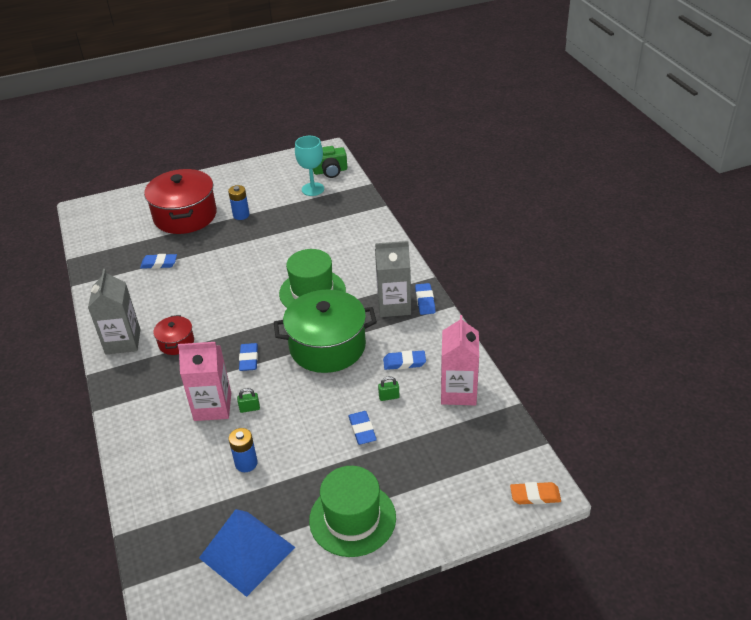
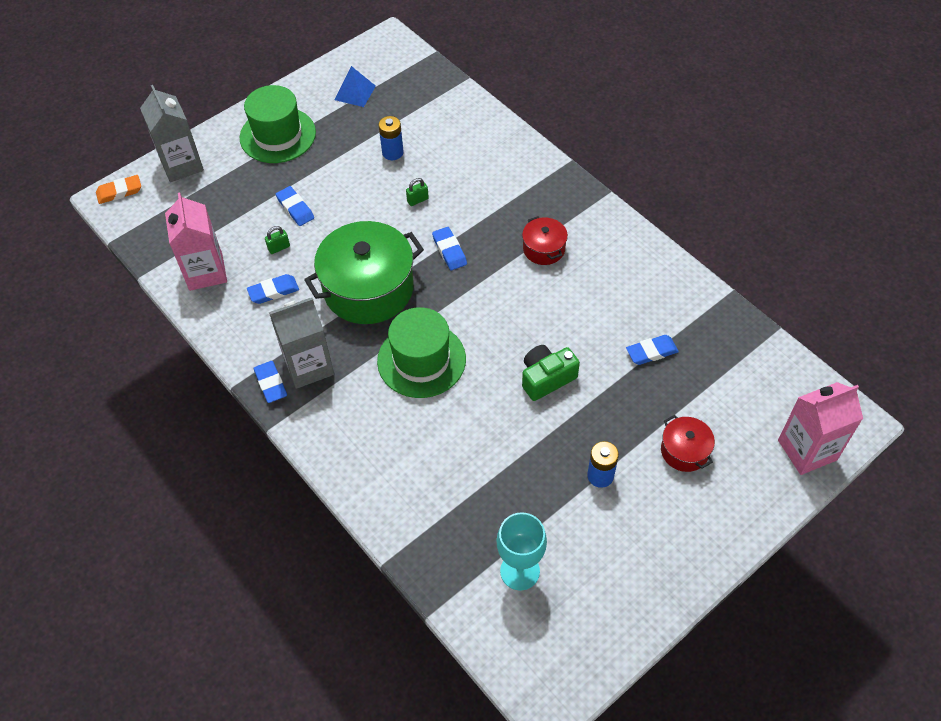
camera: 160 degrees right, 15 degrees up
grey carton [88,269,141,354] -> grey carton moved to [140,85,204,182]
red pot [144,169,217,234] -> red pot [661,415,715,472], size x0.48
pink carton [178,342,231,421] -> pink carton moved to [778,382,863,475]
blue pyramid [199,509,295,597] -> blue pyramid [335,66,376,107], size x0.56
green camera [313,146,347,178] -> green camera moved to [522,345,580,401]

